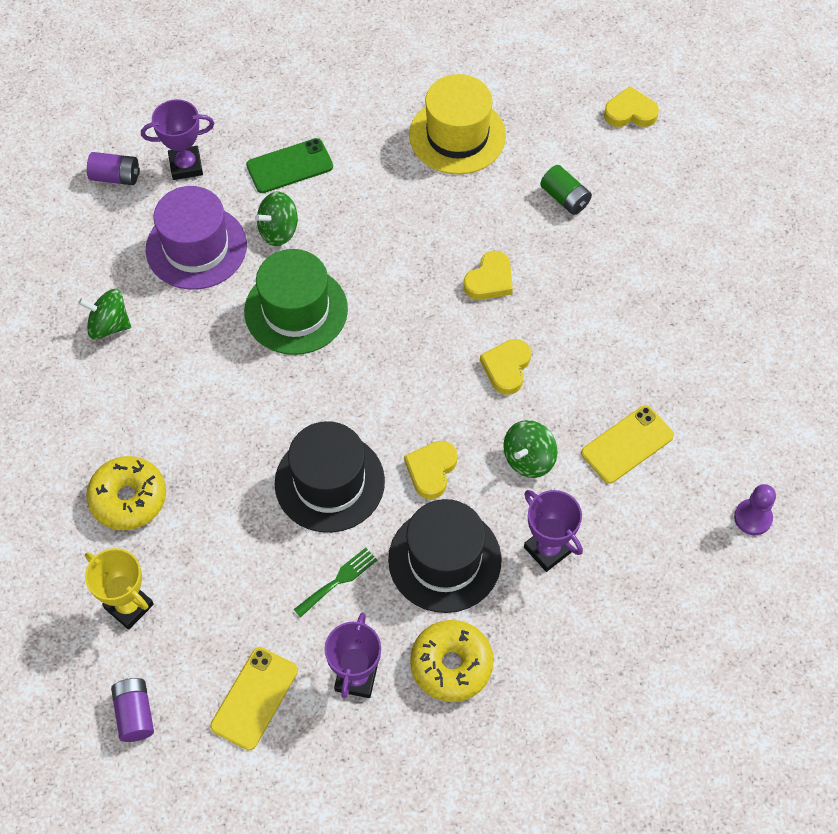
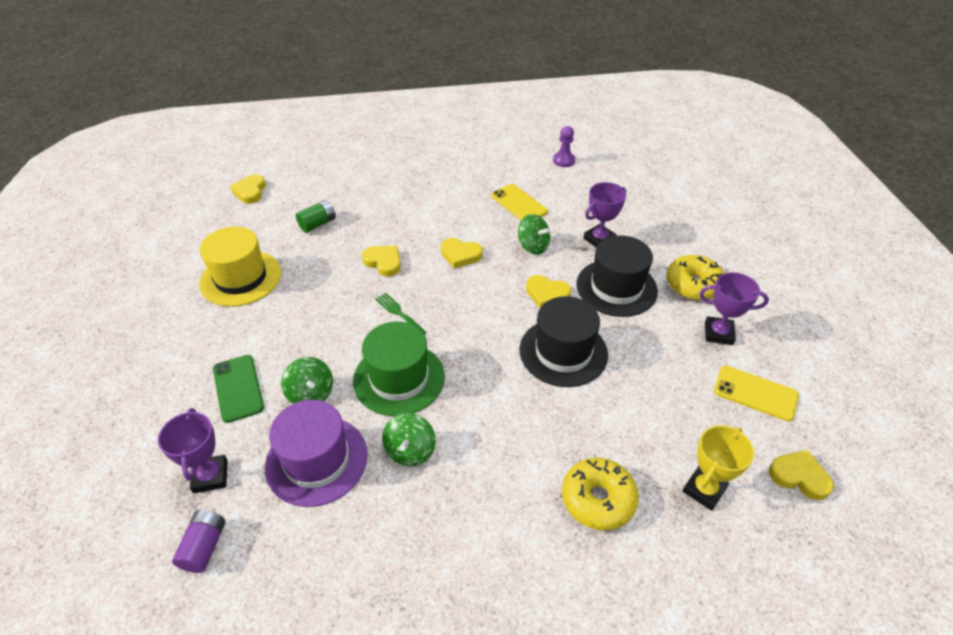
camera: 90 degrees left, 15 degrees down
green spinning top [78,289,131,339] -> green spinning top moved to [382,413,436,466]
purple battery [111,678,154,742] -> yellow heart [769,450,834,500]
green fork [294,548,378,617] -> green fork moved to [375,293,426,334]

